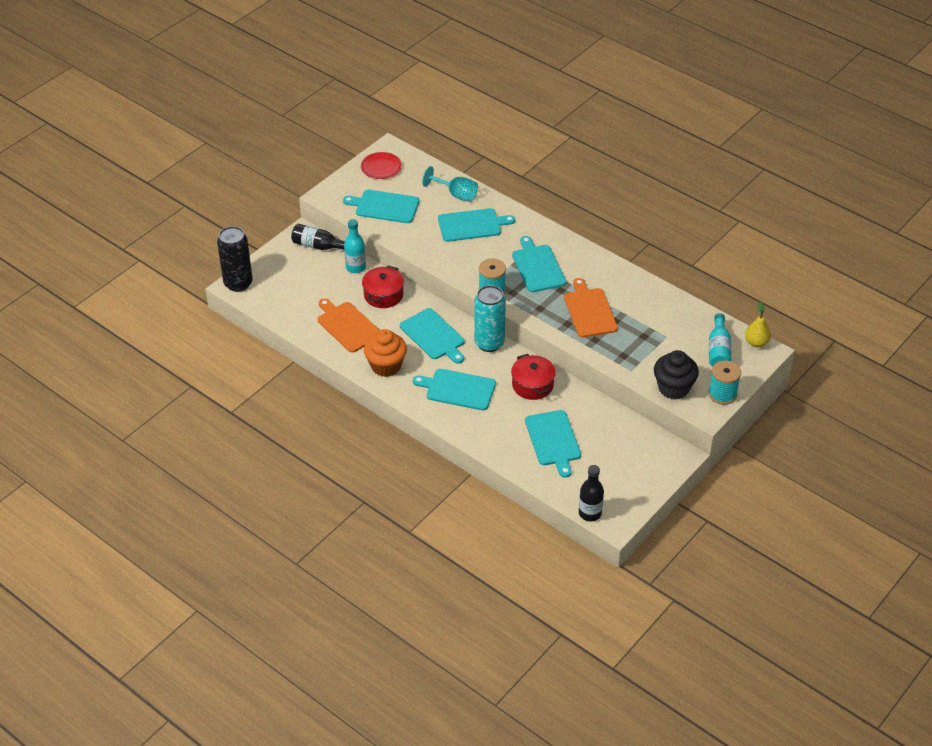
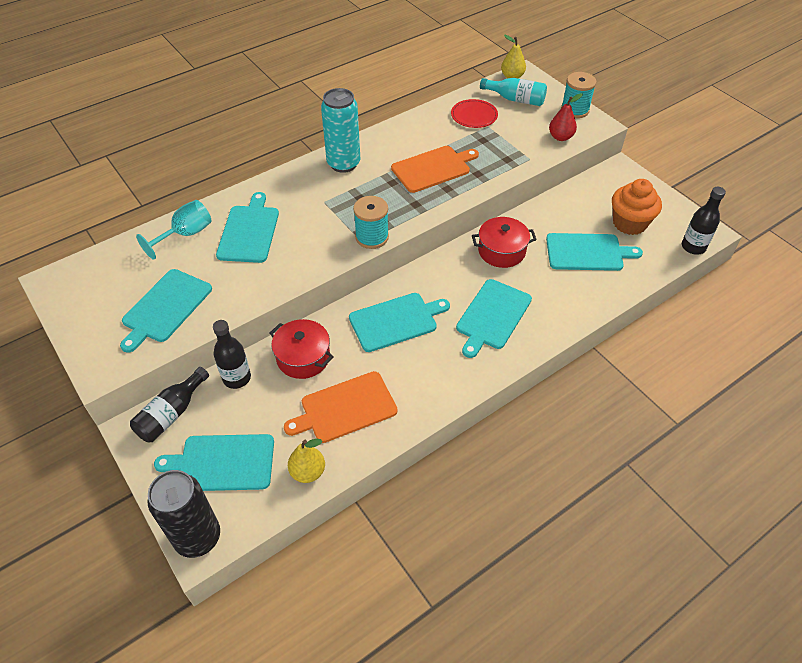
camera: 75 degrees left, 5 degrees up
turquoise bottle [344,219,366,273] -> black bottle [213,320,251,389]
red plate [361,152,402,179] -> red plate moved to [451,99,498,128]
orange cupcake [364,329,407,377] -> orange cupcake moved to [612,179,662,235]
turquoise can [474,285,506,352] -> turquoise can moved to [321,88,360,173]
turquoise cutting board [512,236,566,292] -> turquoise cutting board moved to [154,434,274,491]
orange cutting board [564,278,618,337] -> orange cutting board turned 150 degrees clockwise [391,146,479,193]
black cupcake [654,350,699,399] -> red pear [549,93,583,141]
none -> yellow pear [288,439,325,483]

